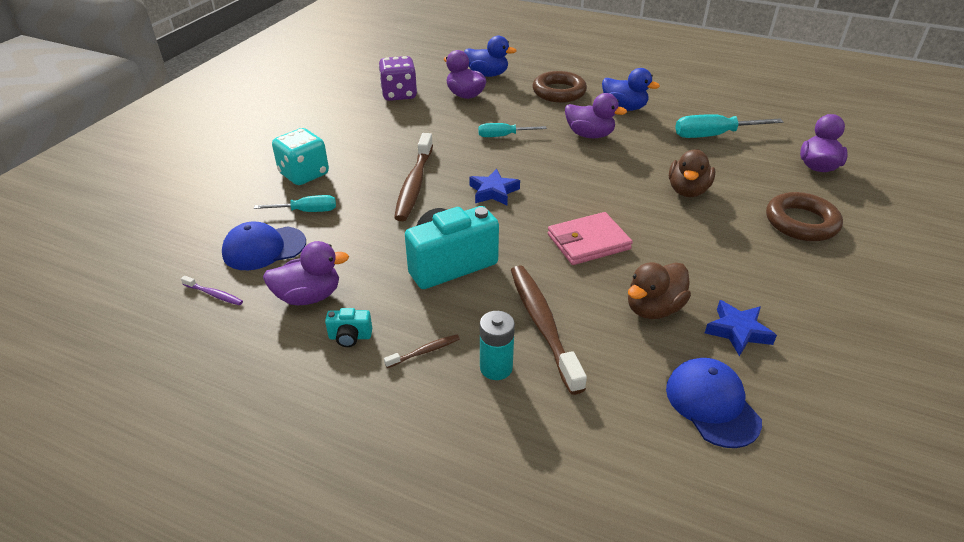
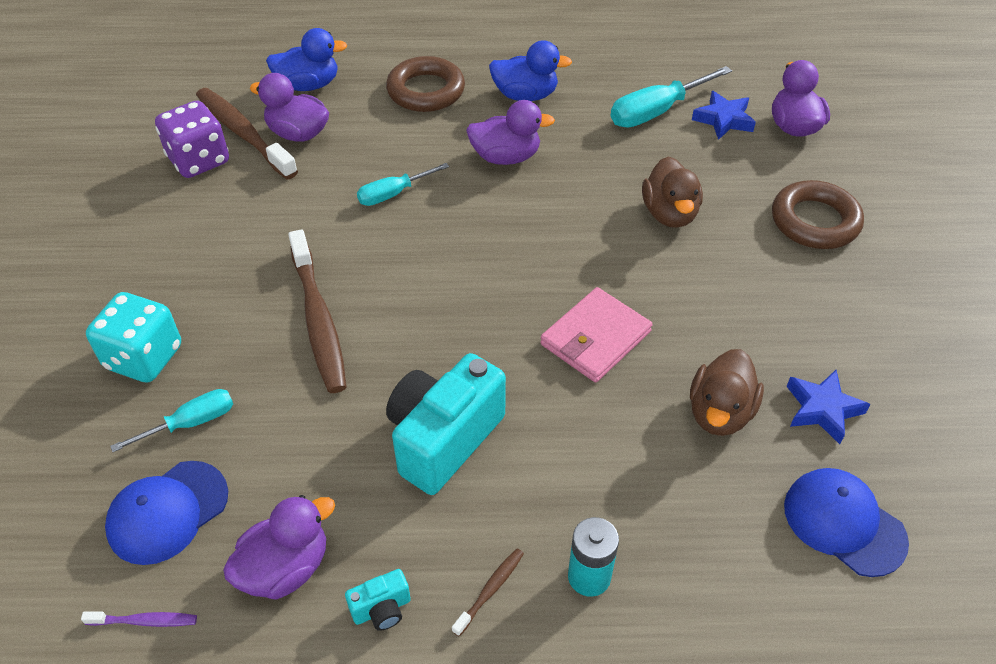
camera: 25 degrees left, 10 degrees up
blue star [469,169,520,205] -> blue star moved to [692,91,756,140]
brown toothbrush [511,265,587,395] -> brown toothbrush moved to [196,88,298,180]

